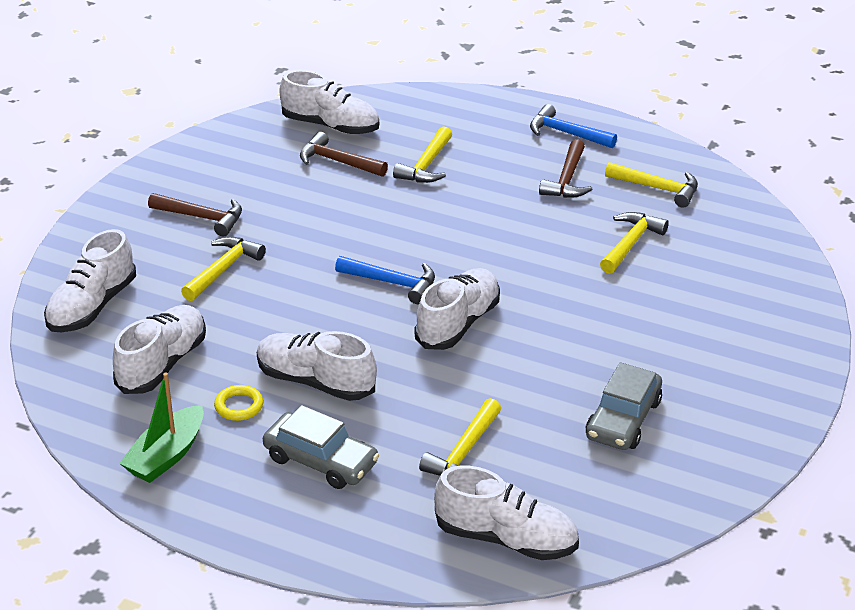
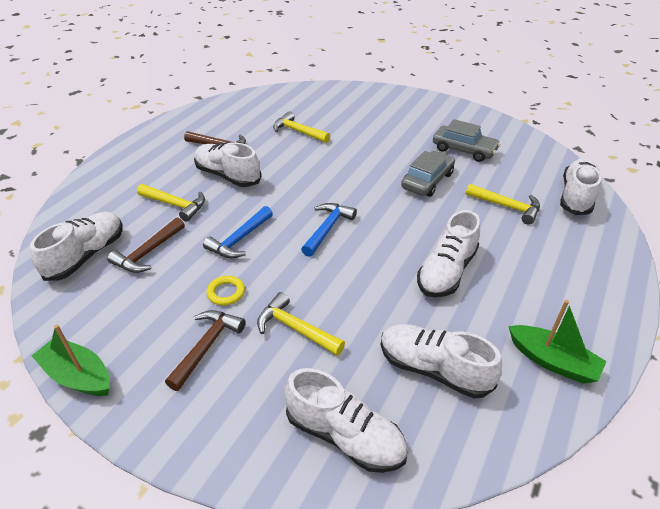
camera: 85 degrees left, 5 degrees up
yellow ring [214,385,263,421] -> yellow ring moved to [207,276,245,305]
grey car [263,405,379,489] -> grey car moved to [401,151,455,197]
white shoe [415,268,500,350] -> white shoe moved to [194,142,261,187]
blue hammer [530,104,617,148] -> blue hammer moved to [203,206,273,258]
yellow hammer [605,162,698,208] -> none
none -> green boat [32,325,110,396]

